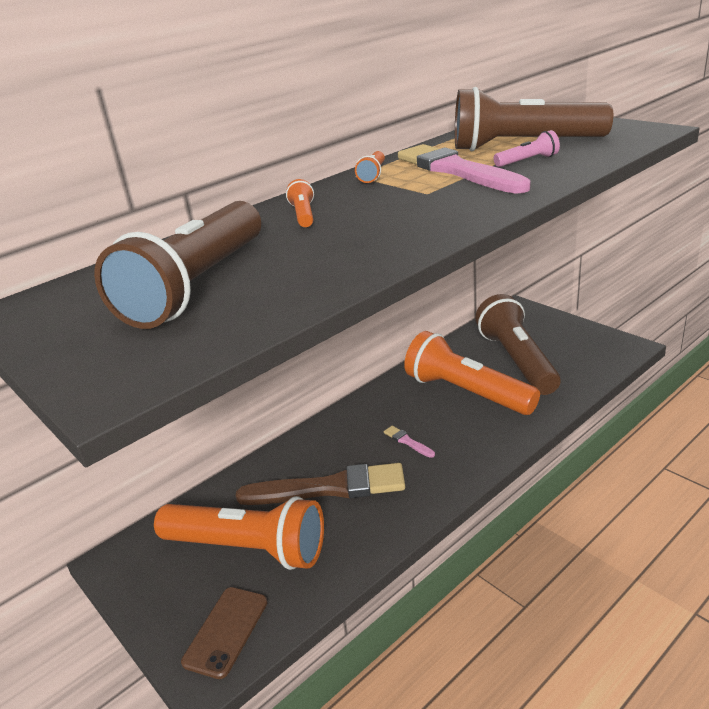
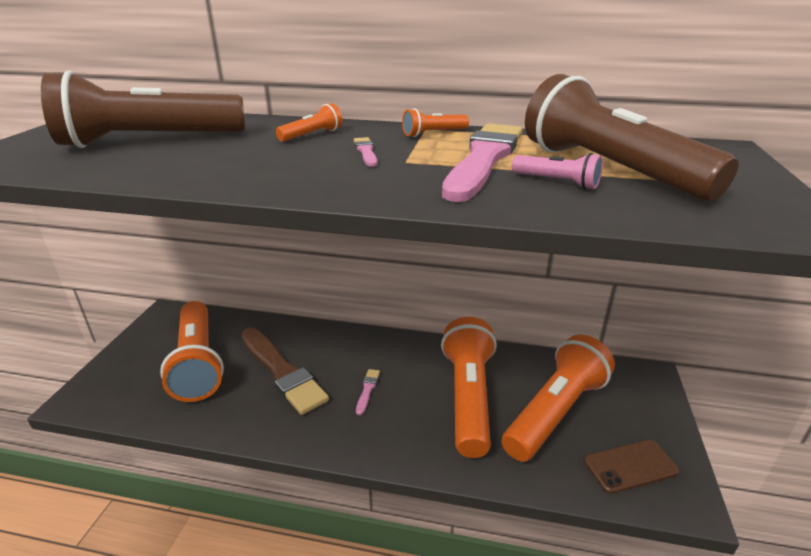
camera: 50 degrees right, 0 degrees up
brown phone [181,587,268,679] -> brown phone moved to [584,440,679,494]
brown flashlight [475,294,561,395] -> orange flashlight [502,334,615,462]
none -> pink brush [354,137,377,167]

